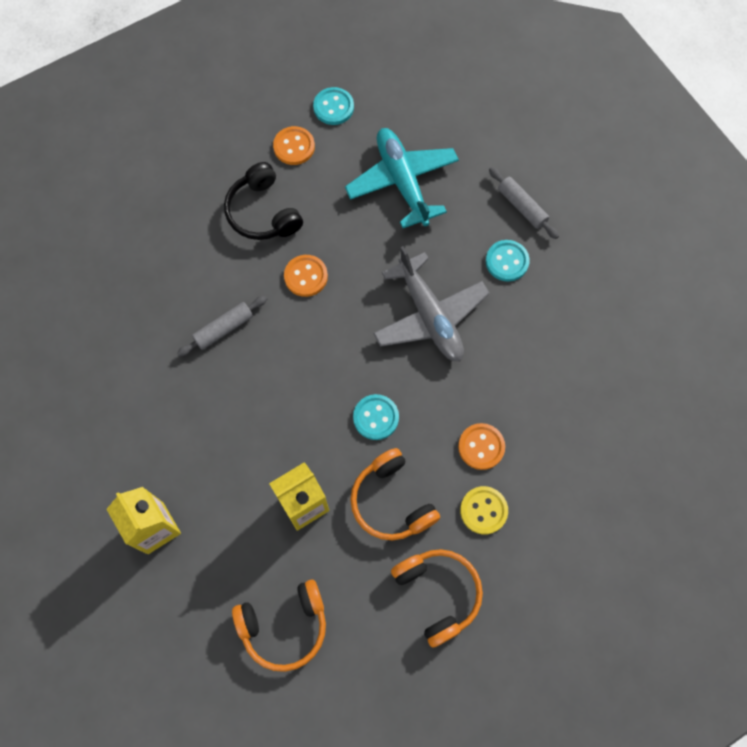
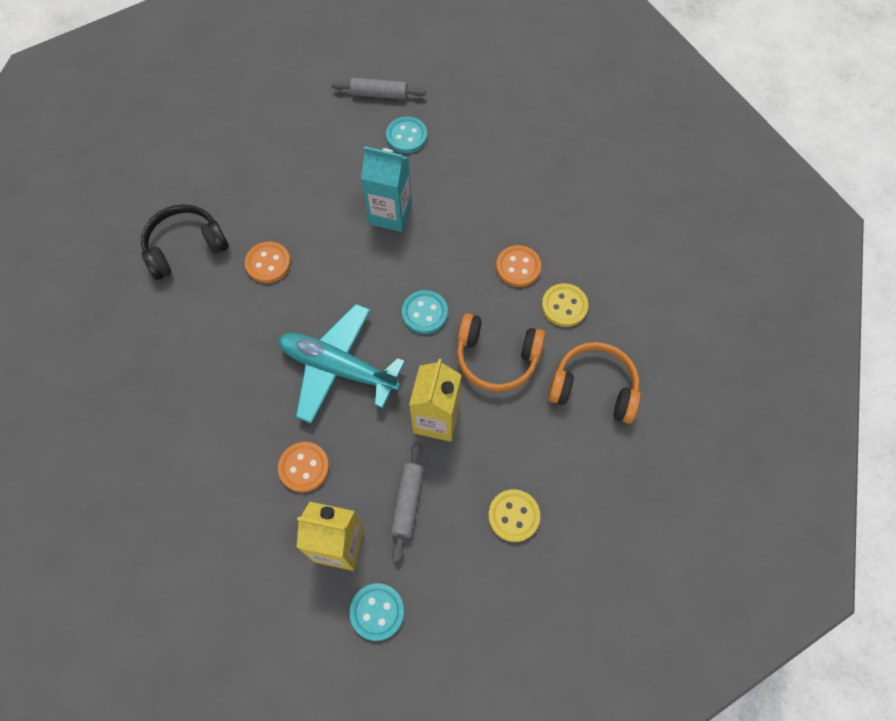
camera: 45 degrees left, 5 degrees down
grey rolling pin [177,296,267,357] -> grey rolling pin moved to [391,442,424,562]
black headphones [224,162,303,240] -> black headphones turned 135 degrees clockwise [141,204,229,280]
orange headphones [232,580,326,672] -> yellow button [488,489,540,542]
orange button [273,126,315,165] -> orange button moved to [278,442,329,493]
turquoise button [313,87,354,125] -> turquoise button moved to [350,583,404,641]
turquoise plane [345,128,459,228] -> turquoise plane moved to [278,304,405,424]
grey plane [373,246,490,362] -> turquoise carton [361,146,412,232]

